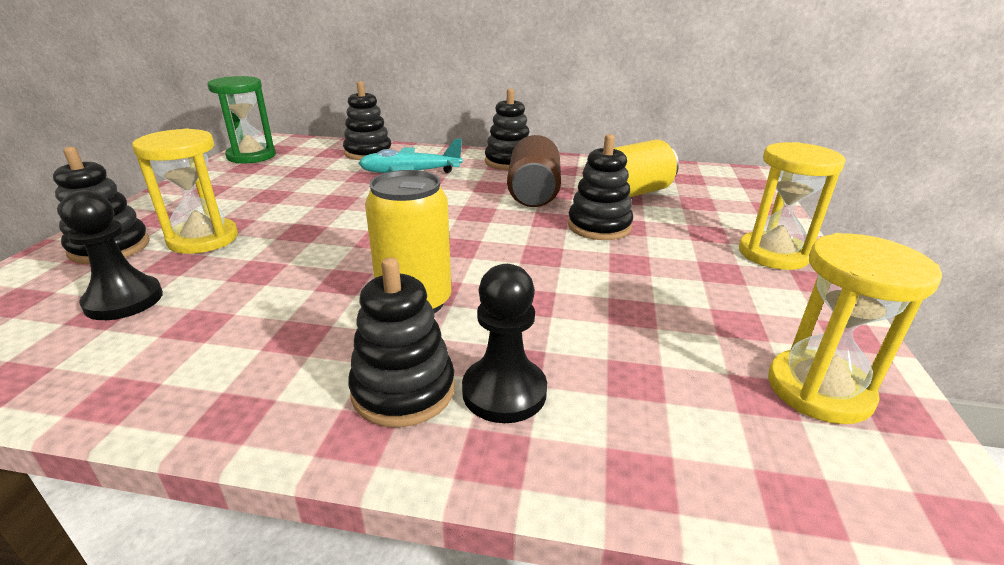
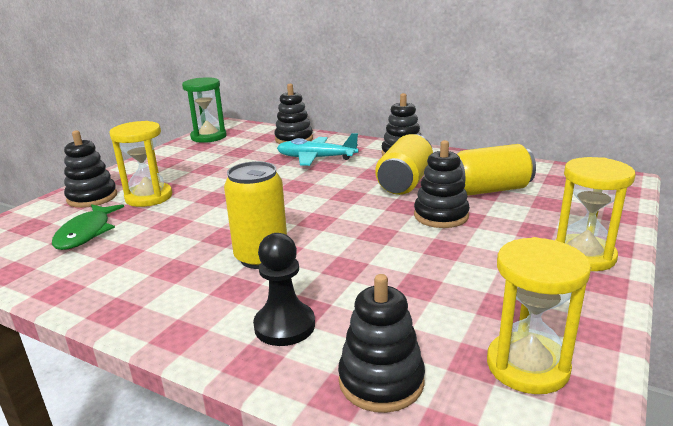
camera: 20 degrees right, 5 degrees down
black pawn [59,190,163,320] -> green fish [52,204,124,250]
black stacking toy [348,257,455,427] -> black stacking toy moved to [338,274,425,413]
brown can [507,135,561,207] -> yellow can [375,134,433,195]

